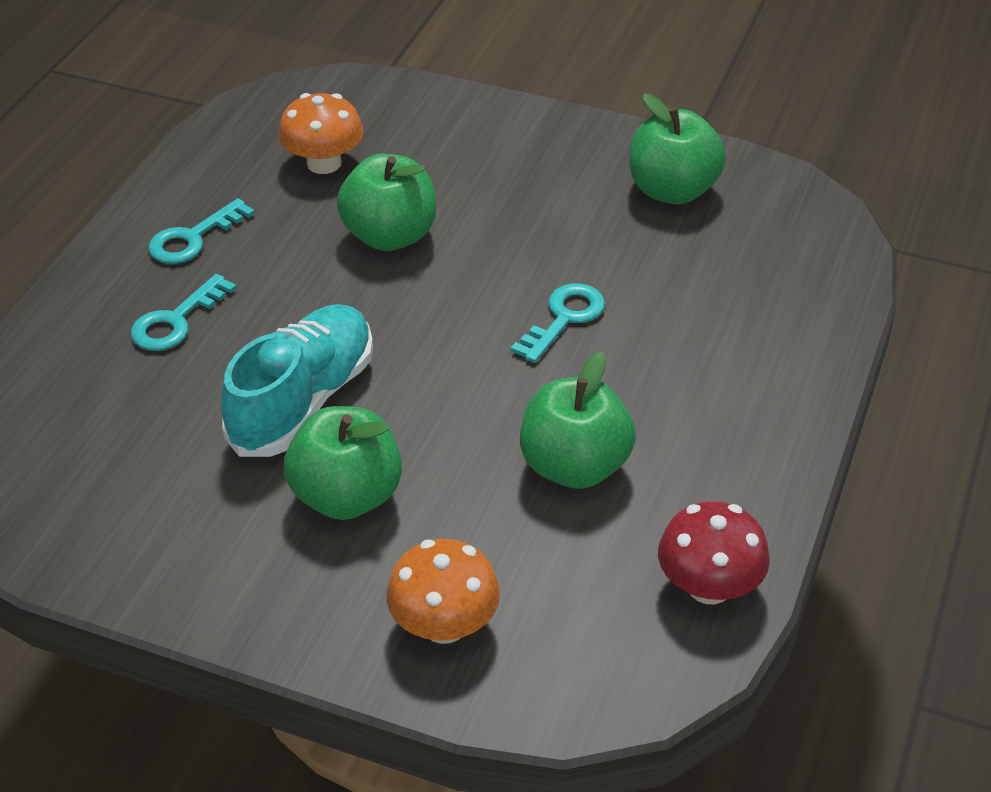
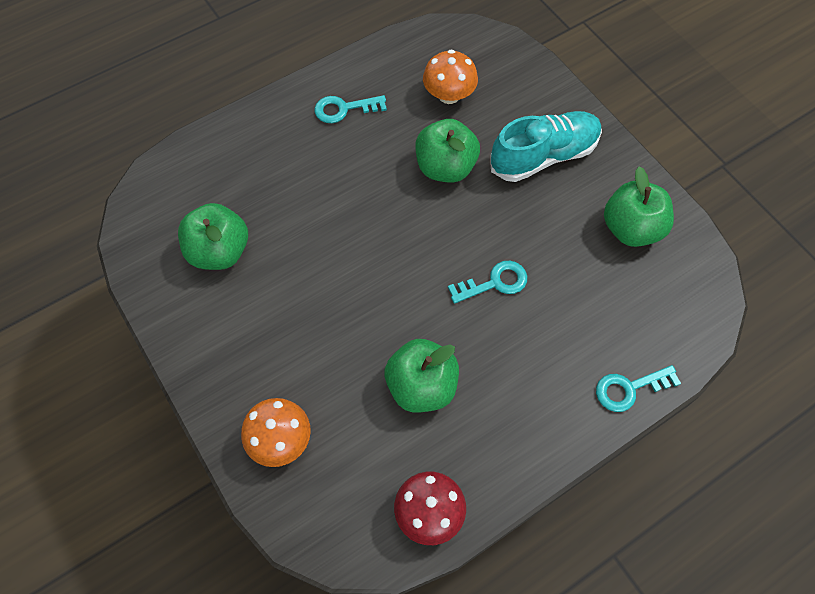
camera: 35 degrees right, 20 degrees up
turquoise key [131,274,237,351] -> turquoise key moved to [596,365,681,412]
turquoise shoe [221,304,373,457] -> turquoise shoe moved to [490,111,602,182]
green apple [284,406,402,520] -> green apple moved to [178,203,248,270]

